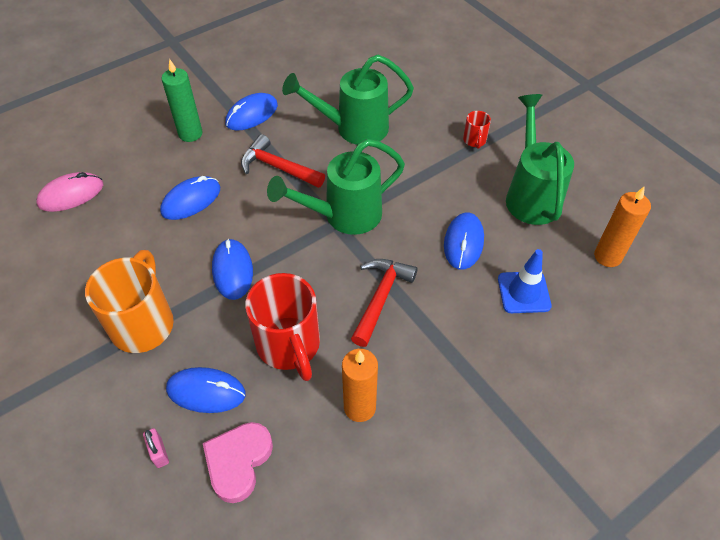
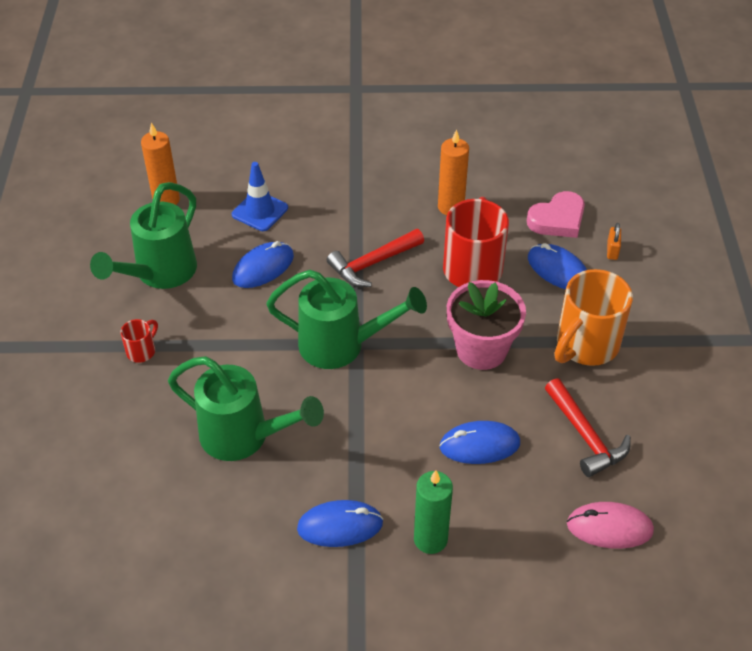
camera: 145 degrees left, 5 degrees down
pink padlock [143,428,169,468] -> orange padlock [607,223,621,260]
blue mouse [212,238,253,300] -> pink flower pot [447,280,526,370]
red hammer [241,134,325,188] -> red hammer moved to [545,378,631,477]

